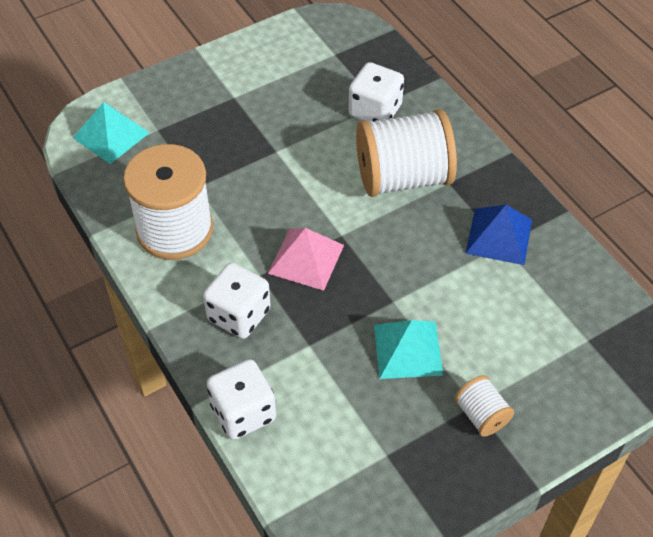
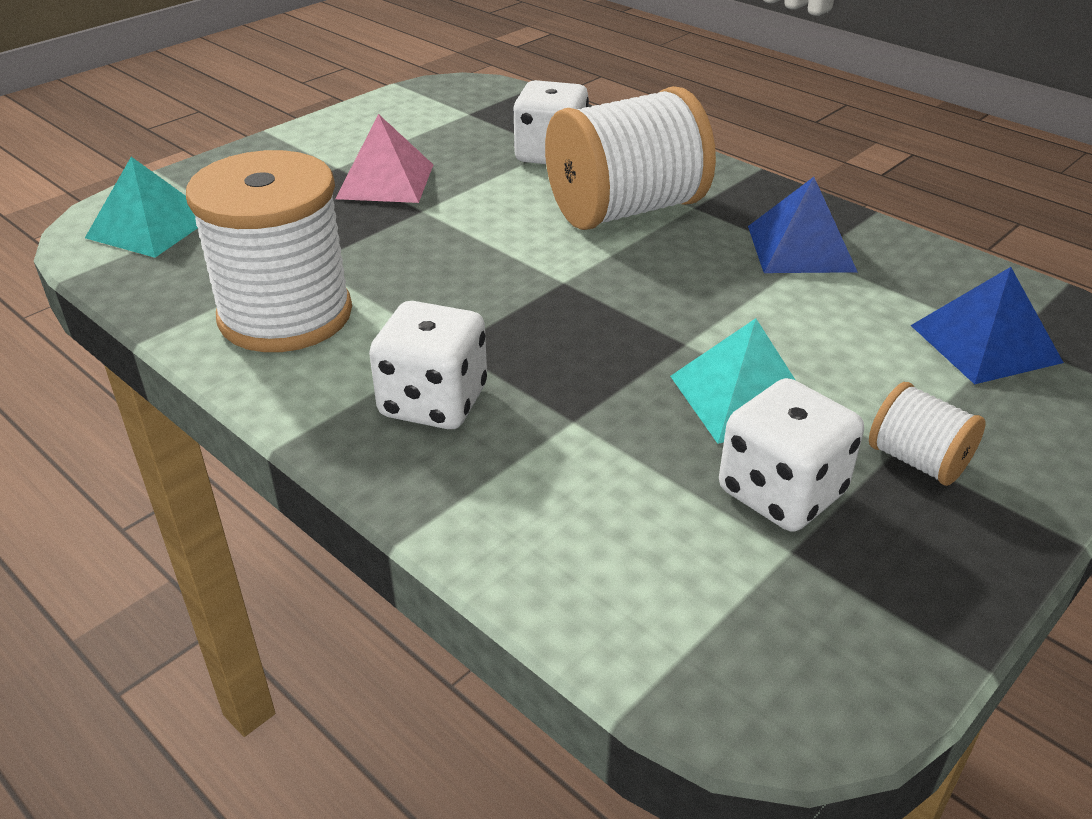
camera: 15 degrees left, 15 degrees down
white dice [207,359,276,440] -> white dice moved to [719,378,864,532]
pink pyramid [268,228,344,291] -> pink pyramid moved to [336,114,433,203]
none -> blue pyramid [910,267,1064,384]

